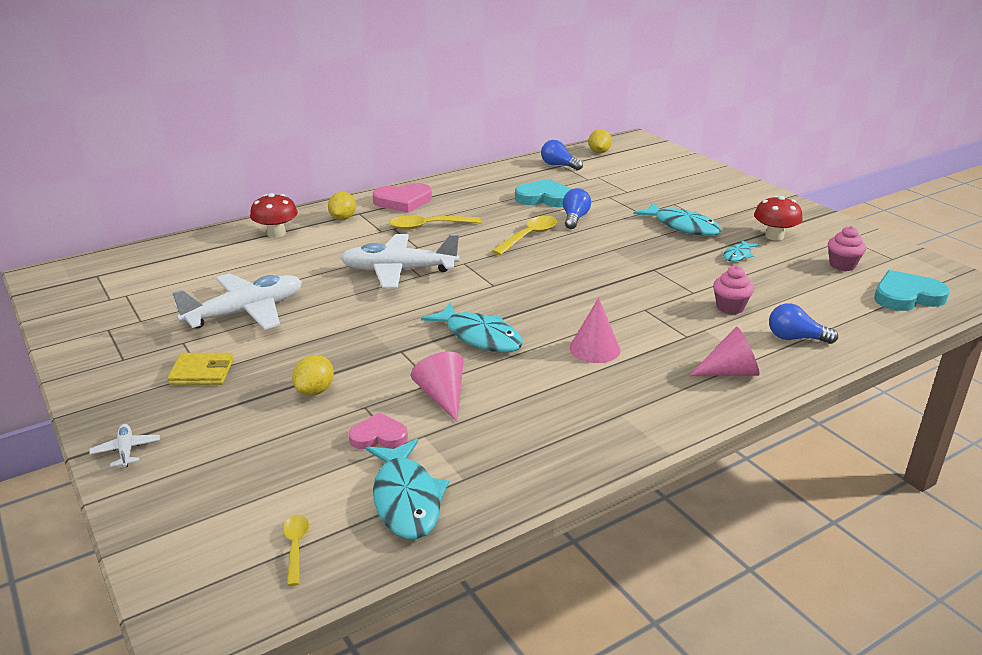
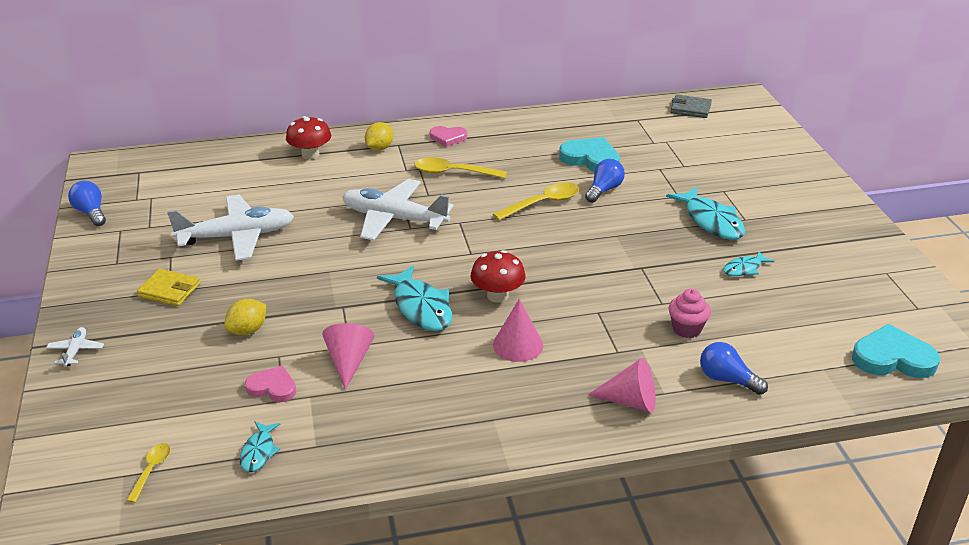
camera: 20 degrees right, 5 degrees up
turquoise fish [366,439,449,539] -> turquoise fish [240,421,280,473], size x0.54
pink heart [373,183,432,213] -> pink heart [430,126,467,147], size x0.62
blue light bulb [541,140,583,170] -> blue light bulb moved to [68,181,106,226]
yellow lemon [588,129,612,153] -> grey wallet [670,95,712,118]
red mushroom [754,196,803,241] -> red mushroom moved to [470,250,526,303]
pink cupcake [828,226,866,271] -> none

